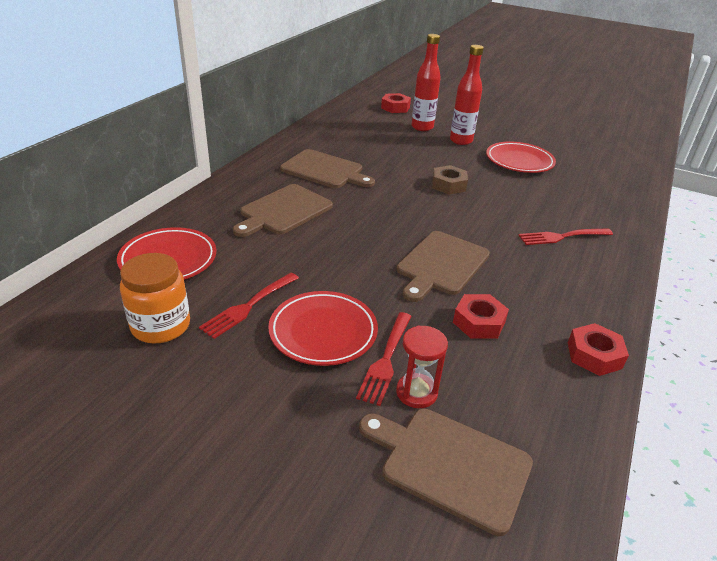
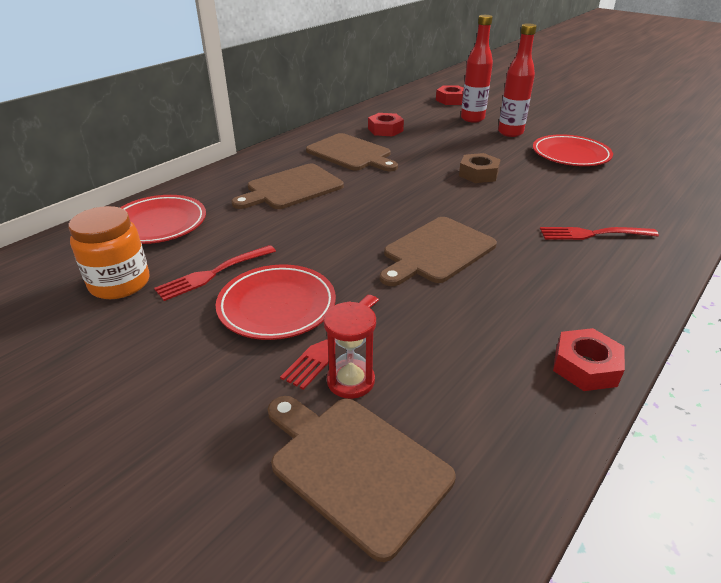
camera: 15 degrees right, 0 degrees up
red nut [453,294,509,339] -> red nut moved to [368,113,404,137]

